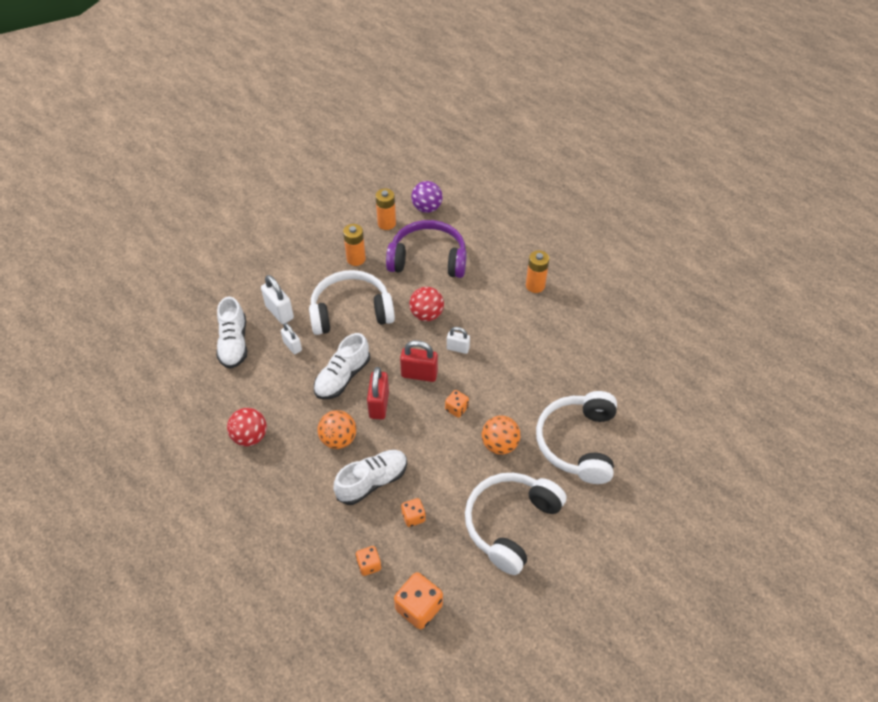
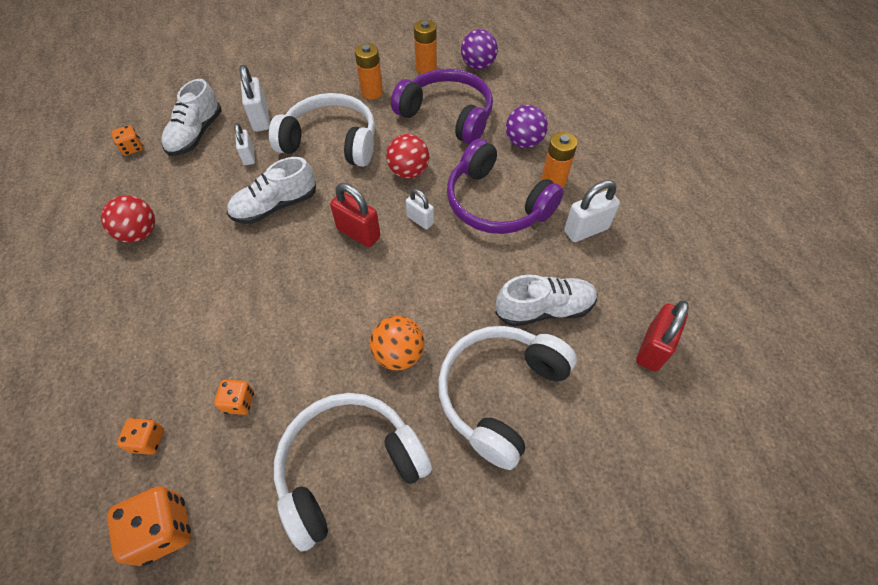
camera: 25 degrees right, 5 degrees up
orange ball [317,410,356,449] -> none
white shoe [333,450,407,505] -> white shoe moved to [495,275,598,327]
red padlock [367,367,389,419] -> red padlock moved to [636,301,689,372]
orange dice [445,390,469,418] -> orange dice moved to [111,125,143,156]
none -> purple headphones [447,139,564,234]
none -> purple ball [506,105,548,148]
none -> white padlock [564,180,620,242]

